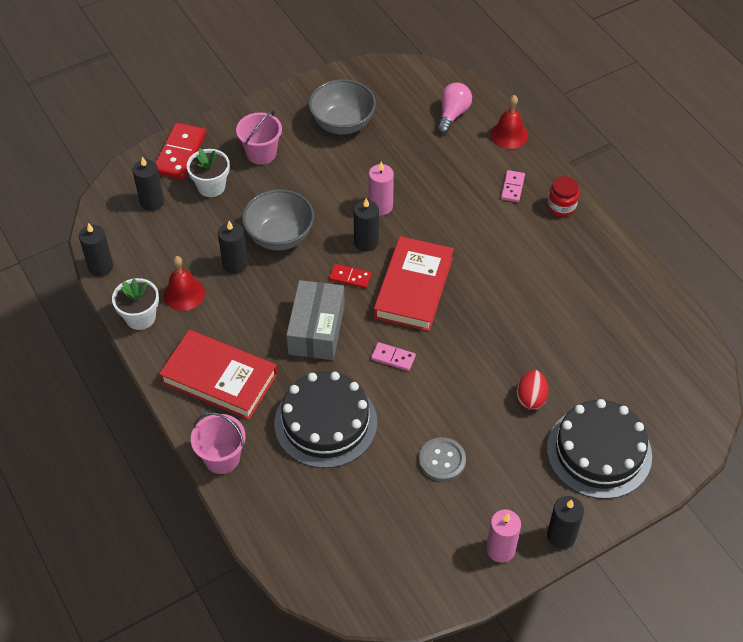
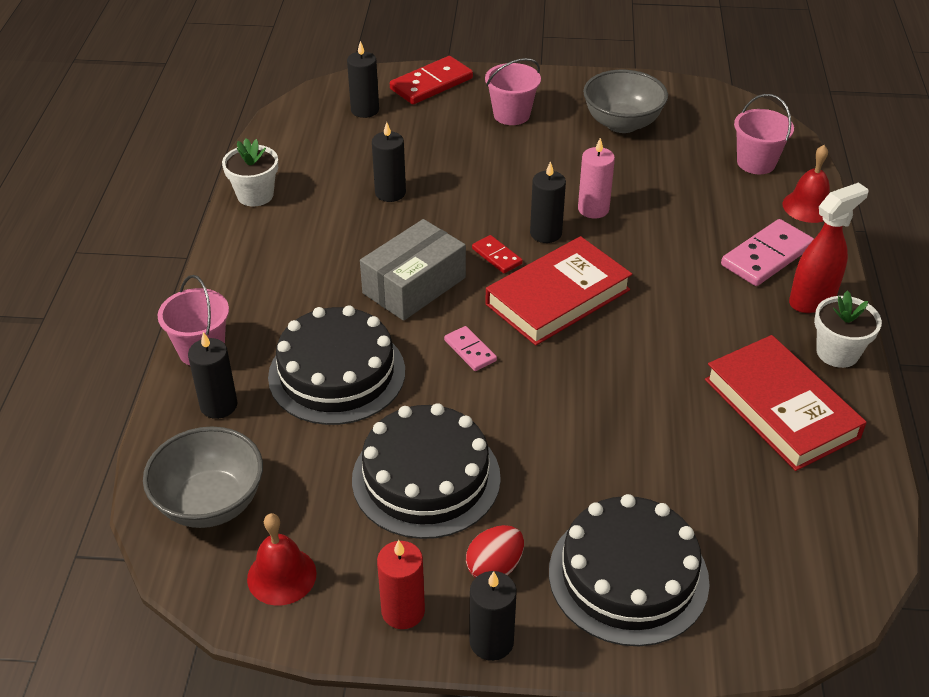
camera: 35 degrees right, 10 degrees down
black candle [79,223,113,277] -> black candle moved to [188,332,237,419]
red book [159,330,277,420] -> red book moved to [705,335,867,471]
red bell [163,256,205,311] -> red bell moved to [247,513,317,605]
white flower pot [187,148,230,197] -> white flower pot moved to [814,291,882,368]
grey bowl [242,189,314,251] -> grey bowl moved to [143,426,263,528]
grey button [419,437,466,482] -> black cake [352,403,501,539]
pink light bulb [437,83,472,134] -> pink bucket [734,94,794,174]
pink candle [486,510,521,563] -> red candle [377,540,425,629]
pink domino [501,170,525,202] -> pink domino [721,219,814,286], size x1.83
red egg [516,370,548,410] -> red egg moved to [466,525,524,578]
red jar [547,176,579,217] -> red spray bottle [789,182,869,313]

